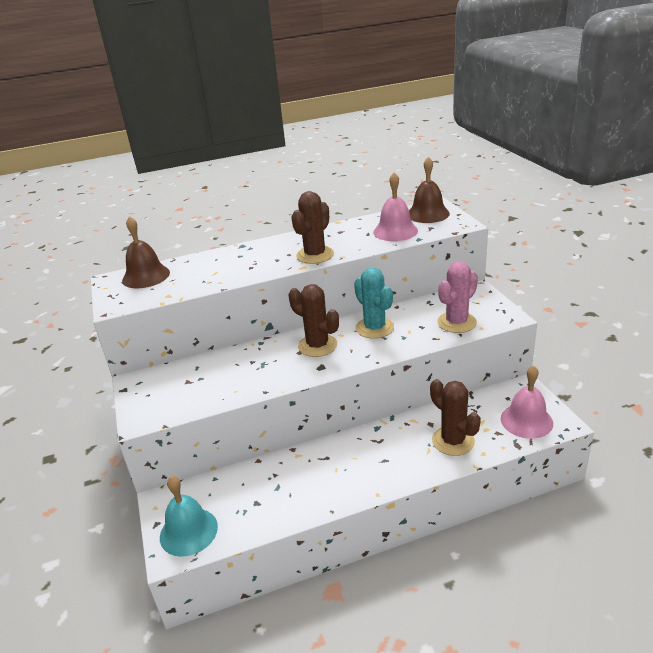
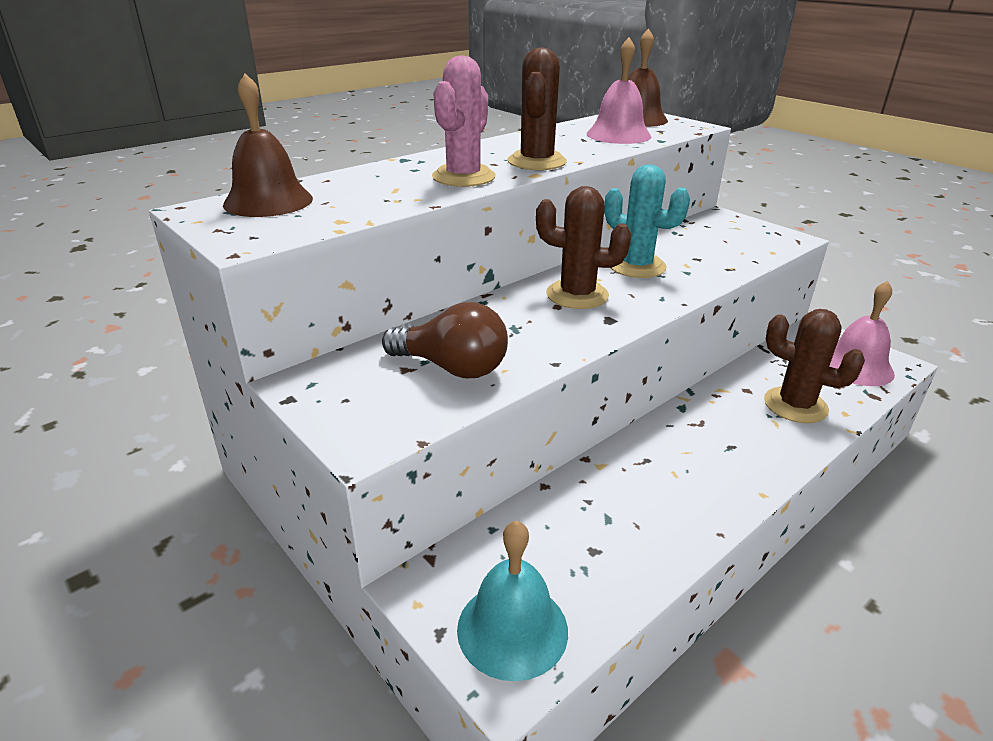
camera: 25 degrees left, 0 degrees up
pink cactus [437,261,478,333] -> pink cactus moved to [432,55,495,187]
none -> brown light bulb [382,302,508,378]

